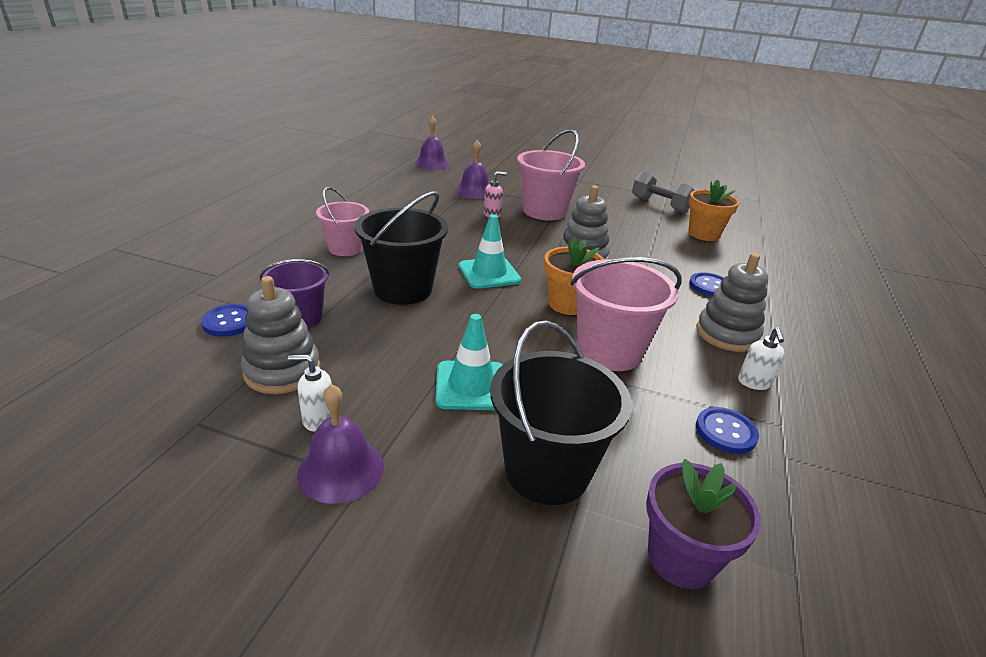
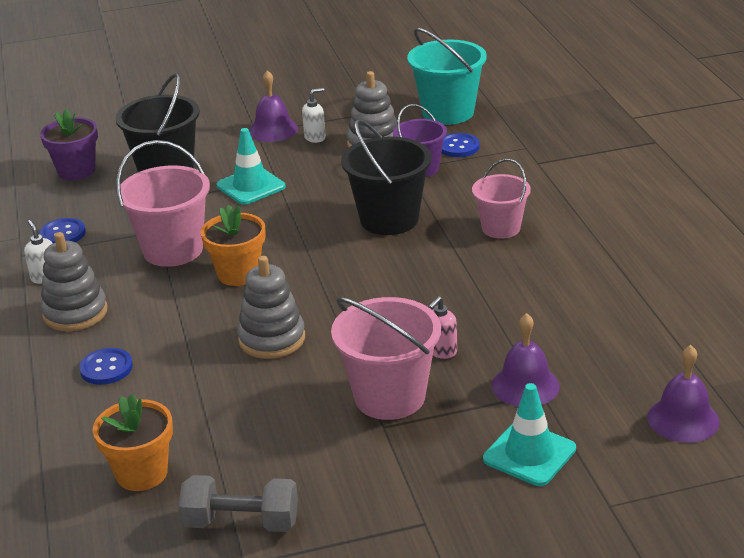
camera: 150 degrees right, 0 degrees up
turquoise traffic cone [459,214,521,289] -> turquoise traffic cone moved to [483,383,576,486]
none -> turquoise bucket [407,28,487,125]

